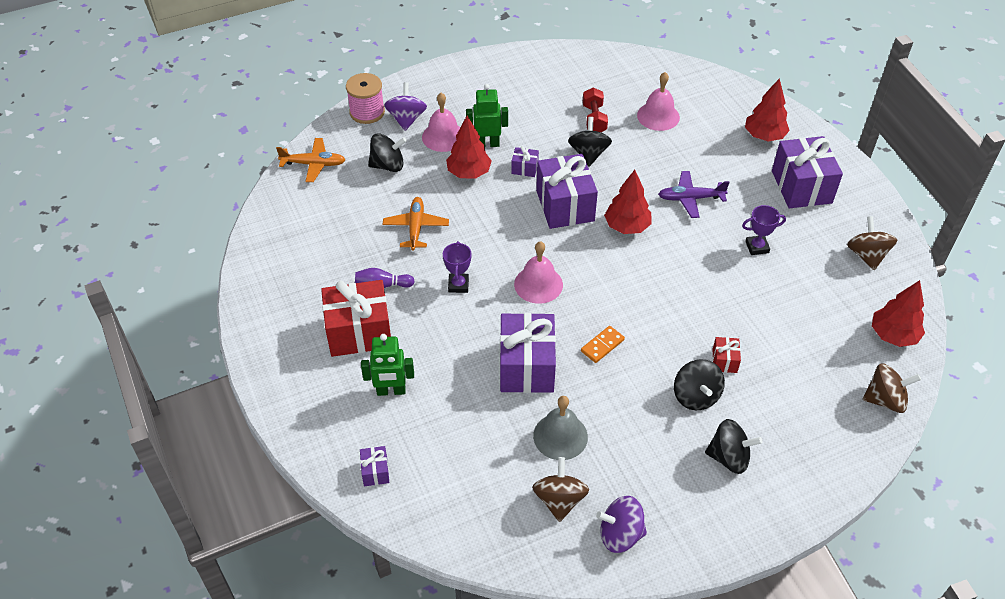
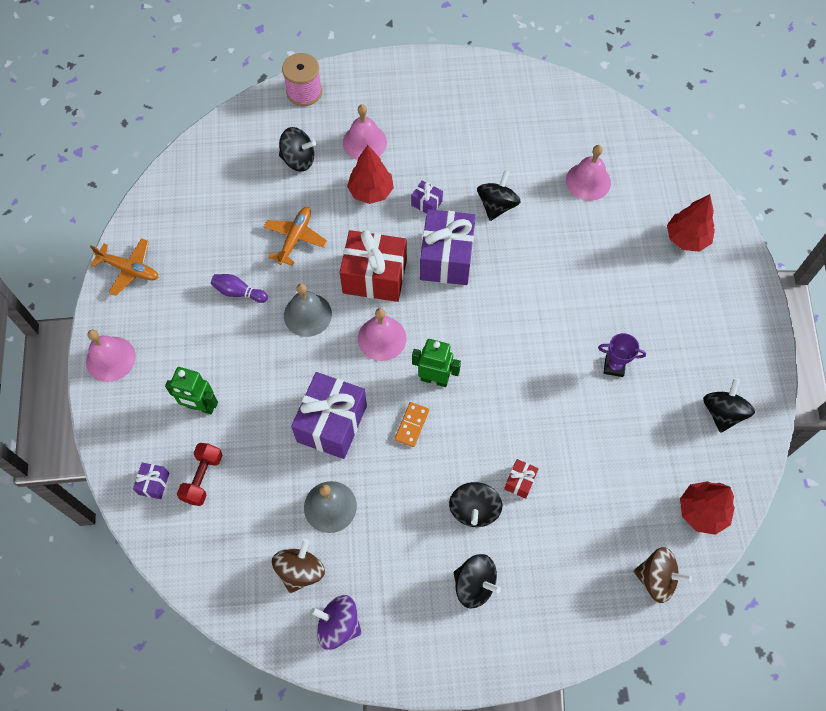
camera: 20 degrees right, 15 degrees up
orange plane [276,138,345,182] -> orange plane moved to [90,238,158,296]
red gift [321,280,391,357] -> red gift moved to [340,230,407,302]
purple spinning top [384,82,427,131] -> none
purple trophy [443,241,471,293] -> grey bell [284,283,332,337]
green robot [466,84,508,147] -> green robot moved to [412,339,461,387]
orange domino [581,326,625,363] -> orange domino turned 45 degrees counterclockwise [395,402,429,447]
red dumbbell [583,87,608,132] -> red dumbbell moved to [177,443,223,506]
red tree [604,170,651,234] -> none
purple plane [658,171,730,218] -> none
purple gift [772,136,843,208] -> none
brown spinning top [847,216,897,270] -> black spinning top [703,378,755,433]
none -> pink bell [86,330,136,382]

